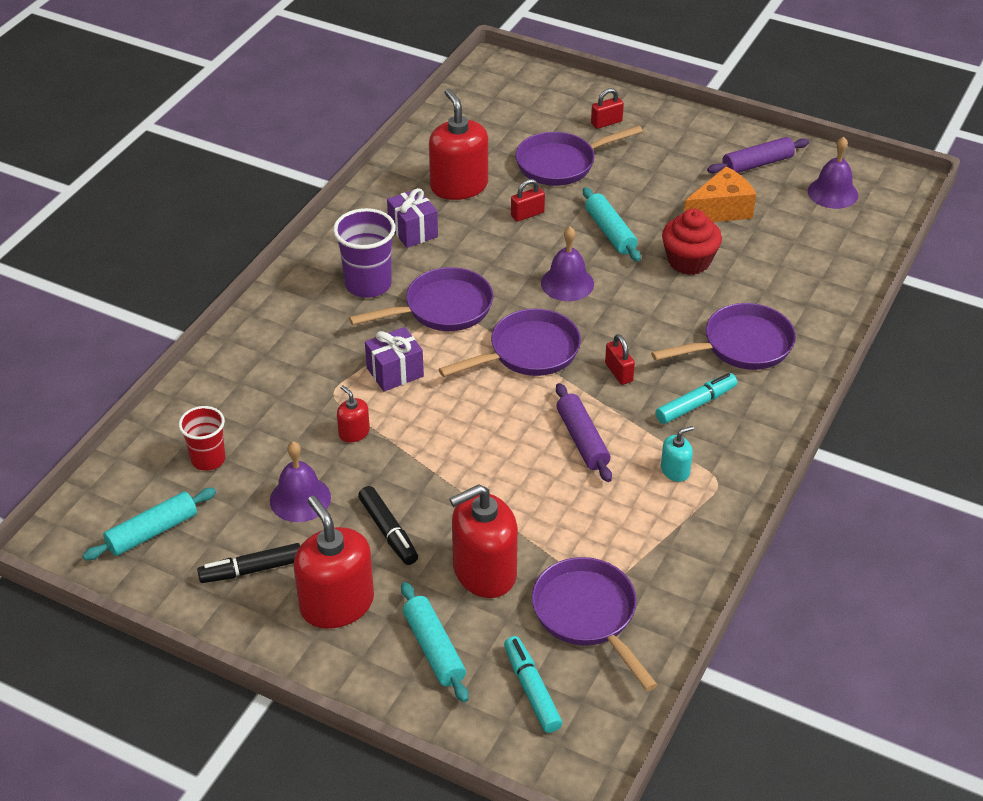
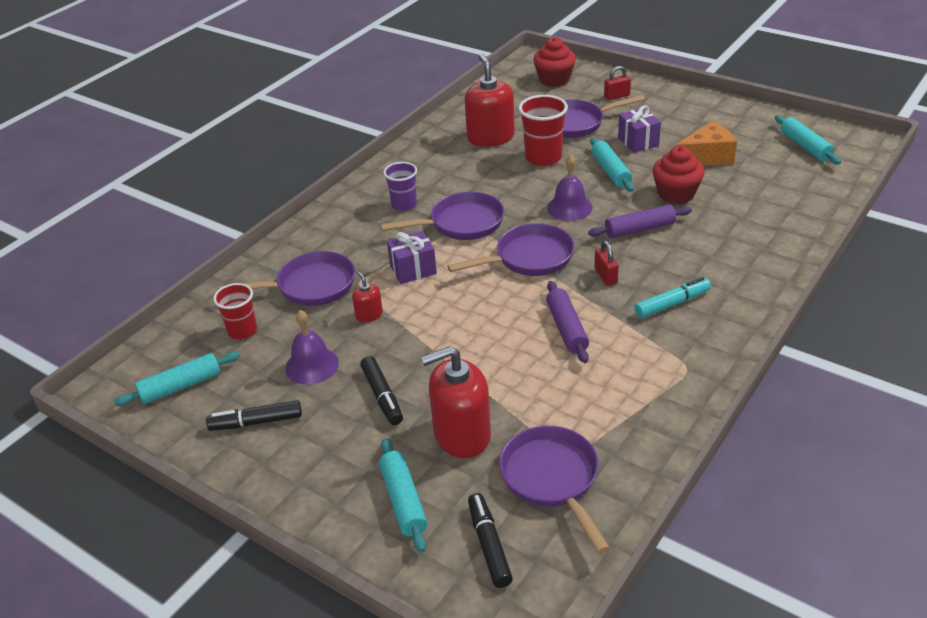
camera: 10 degrees right, 5 degrees down
red soap dispenser [294,496,374,629] -> none
purple cup [333,208,396,298] -> purple cup [383,162,417,211], size x0.66
purple gift [387,188,438,248] -> purple gift moved to [618,105,661,153]
turquoise marker [504,636,562,733] -> black marker [468,493,513,588]
red padlock [511,179,545,222] -> red cup [519,95,568,166]
purple pan [651,303,796,370] -> purple pan moved to [219,251,355,306]
turquoise soap dispenser [661,426,694,482] -> none
purple rolling pin [707,137,809,173] -> purple rolling pin moved to [588,204,692,238]
purple bell [808,136,858,209] -> turquoise rolling pin [775,115,841,164]
none -> red cupcake [533,37,576,87]

